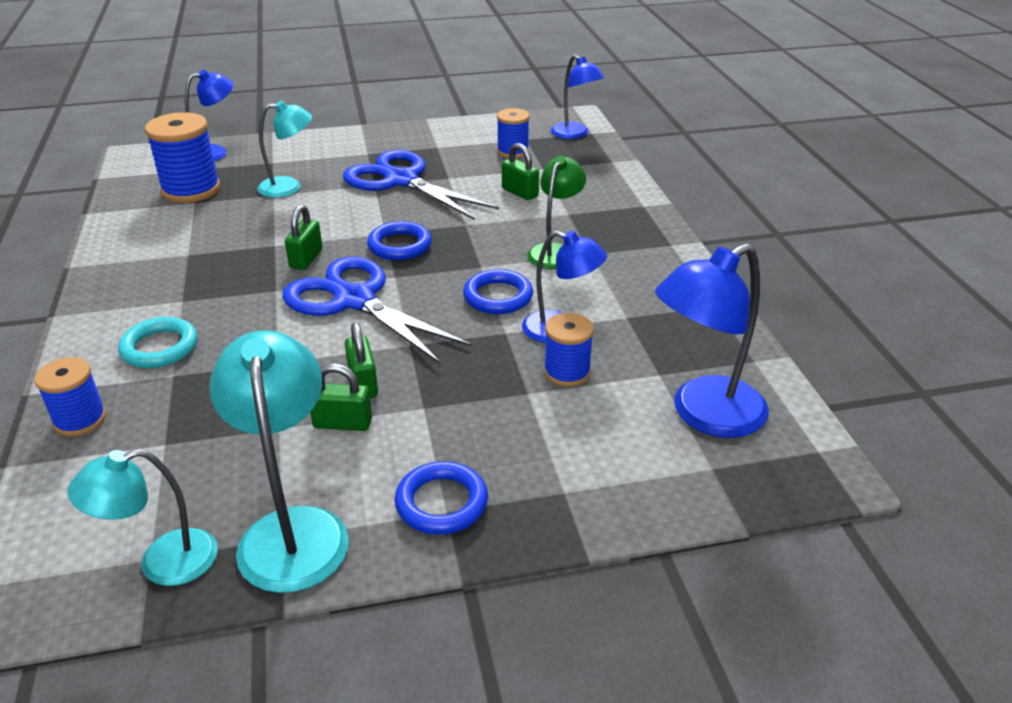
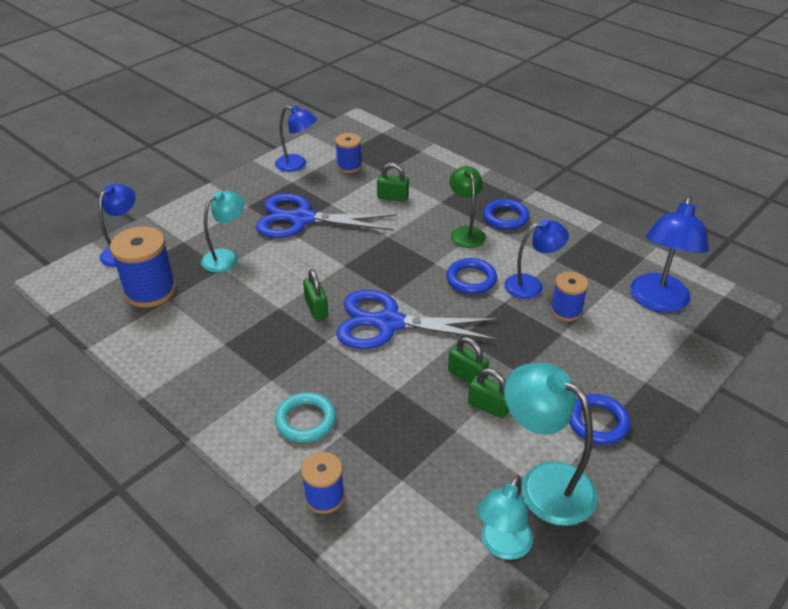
camera: 35 degrees left, 5 degrees up
green padlock [310,363,372,431] -> green padlock turned 60 degrees clockwise [468,368,509,418]
blue ring [367,221,432,260] -> blue ring moved to [483,199,530,230]
blue lamp [551,55,604,139] -> blue lamp moved to [275,106,317,172]

